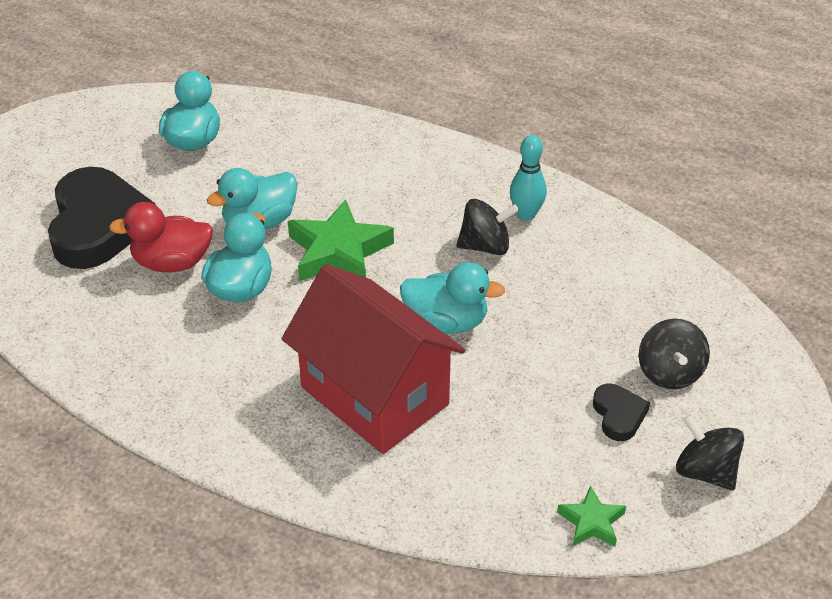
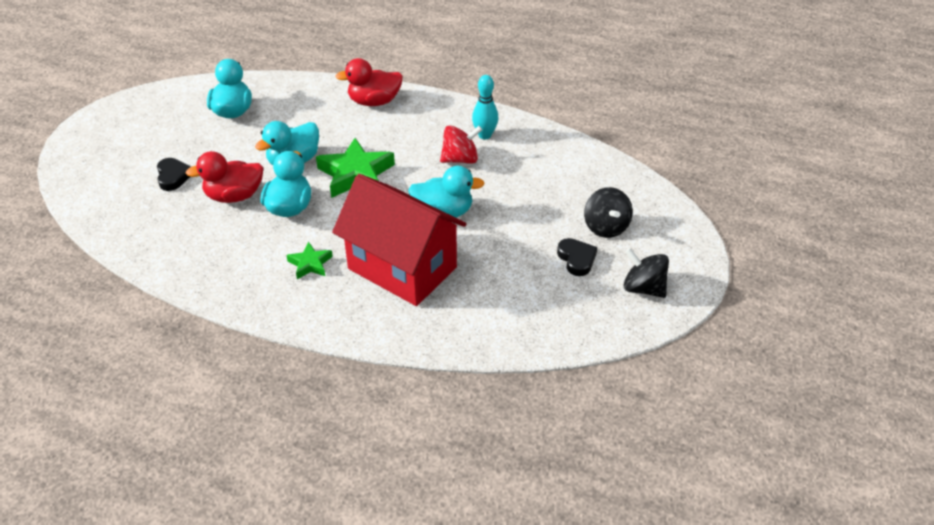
camera: 10 degrees left, 0 degrees up
black heart [48,167,155,269] -> black heart [157,158,191,191], size x0.45
black spinning top [456,199,519,255] -> red spinning top [440,126,482,164]
green star [557,485,626,547] -> green star moved to [286,242,333,279]
none -> red duck [335,58,403,106]

